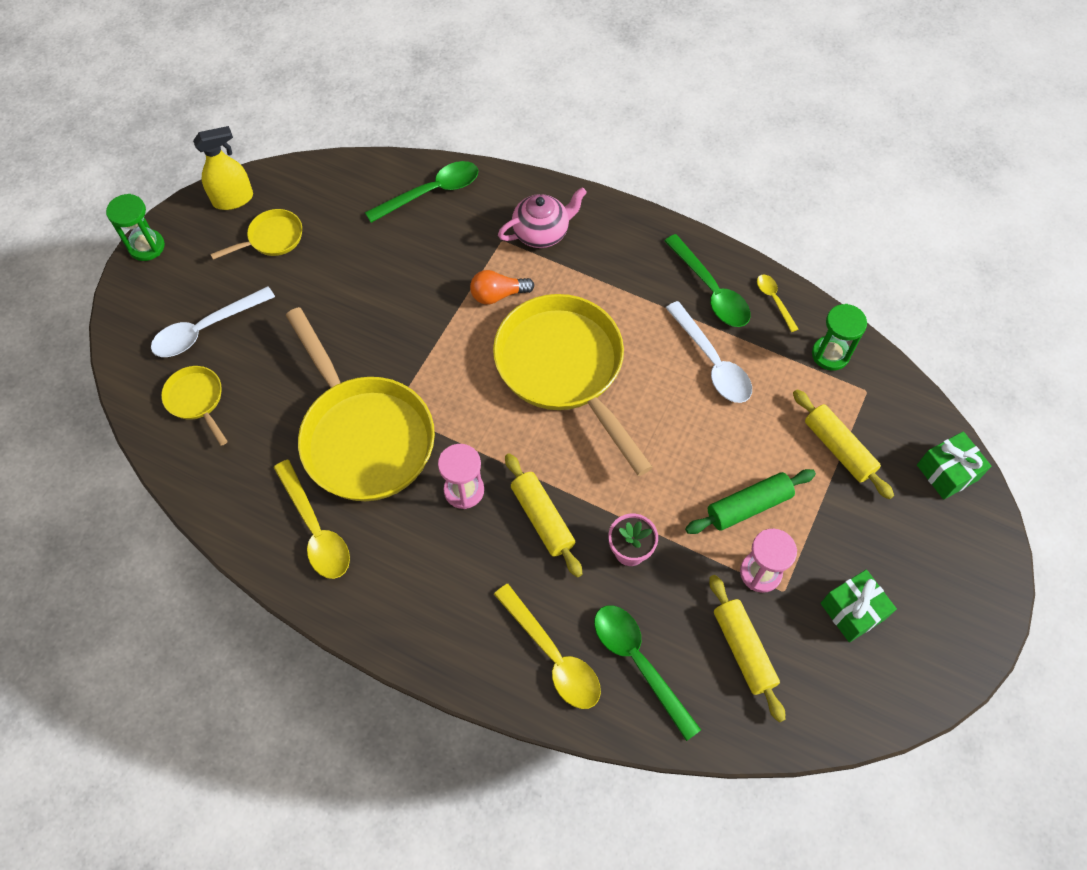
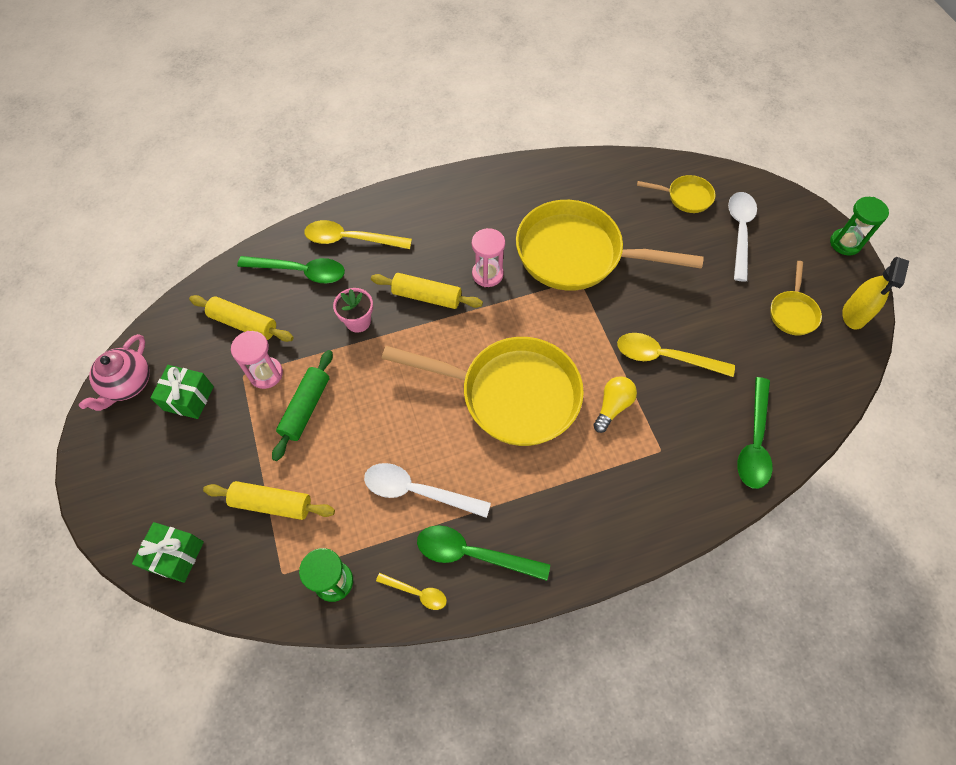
camera: 135 degrees right, 0 degrees up
yellow spoon [274,460,350,579] -> yellow spoon moved to [617,333,735,377]
orange light bulb [470,270,534,305] -> yellow light bulb [593,376,637,433]
pink teapot [498,187,587,248] -> pink teapot moved to [79,334,150,411]

